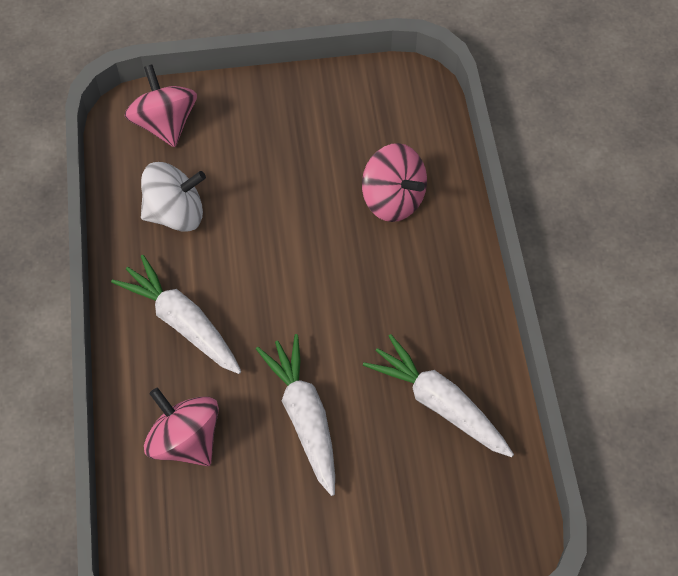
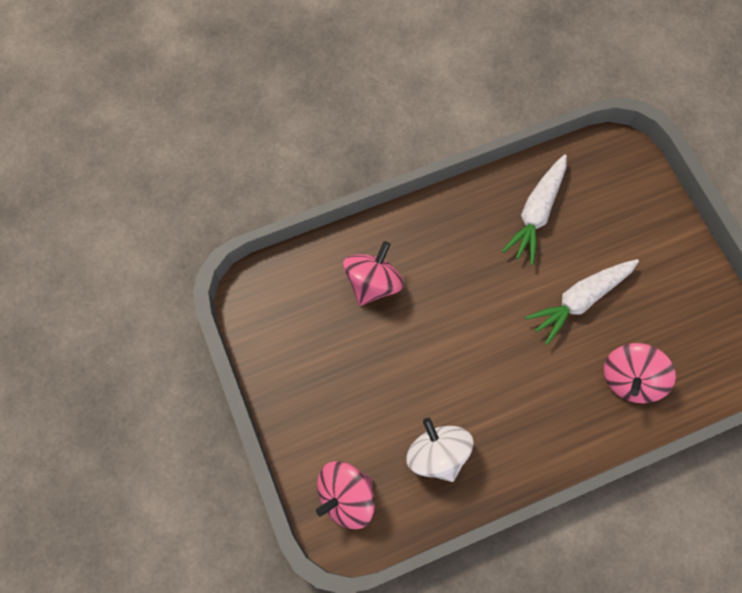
camera: 105 degrees left, 10 degrees up
white carrot [111,255,241,374] -> none

